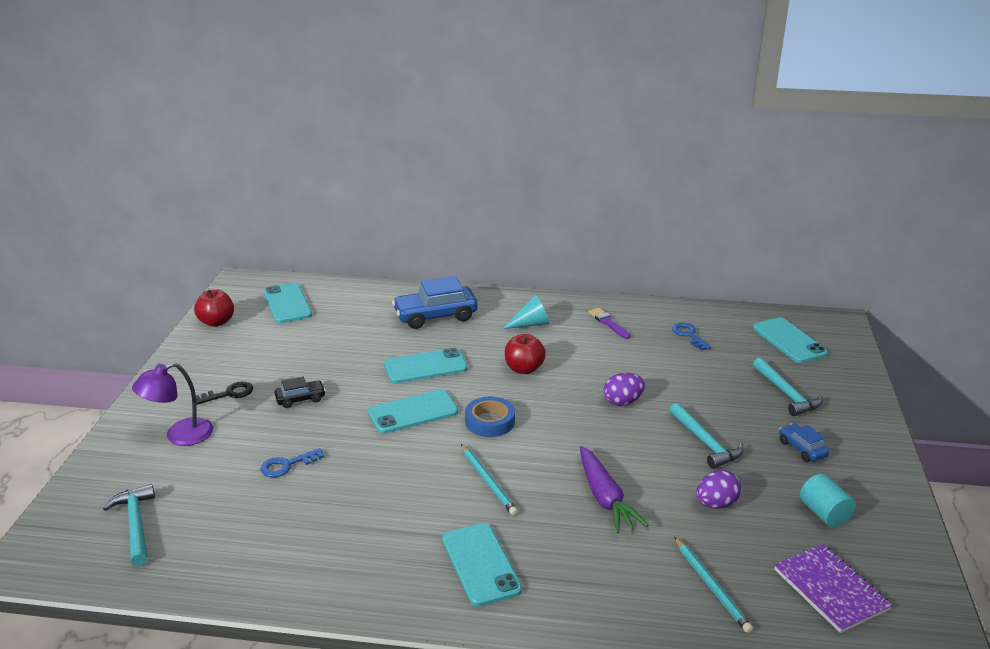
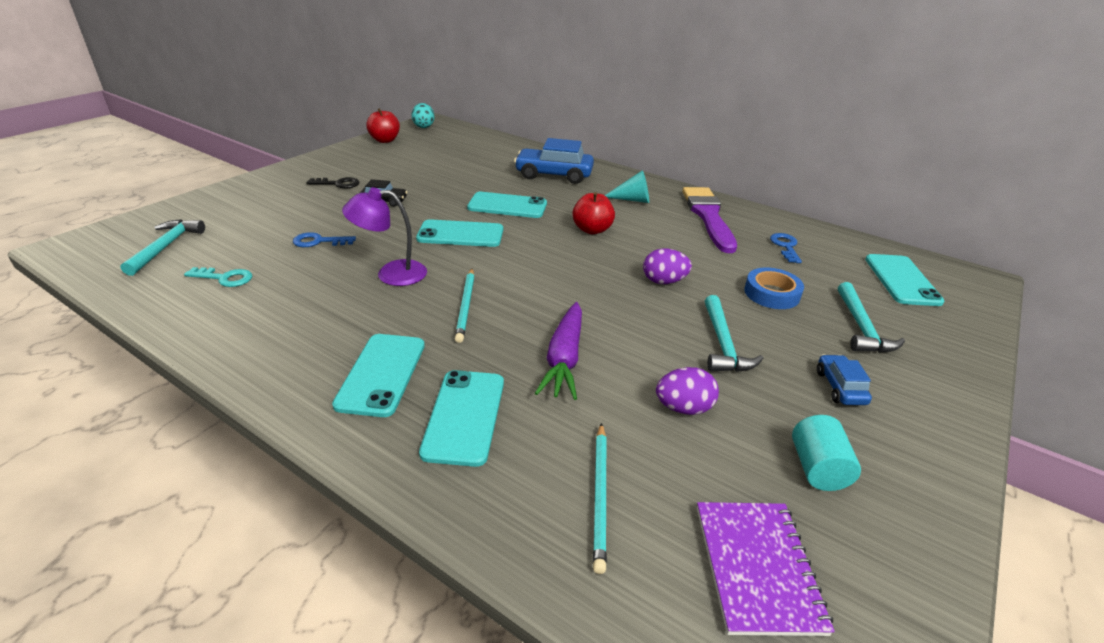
camera: 25 degrees right, 5 degrees up
purple lamp [132,363,213,446] -> purple lamp moved to [342,187,427,286]
turquoise phone [264,283,312,323] -> turquoise phone moved to [419,370,504,467]
blue tape [465,396,515,437] -> blue tape moved to [744,268,804,309]
purple brush [589,308,630,339] -> purple brush [682,187,737,253], size x2.09
none -> turquoise key [184,267,252,287]
none -> turquoise egg [412,103,434,128]

